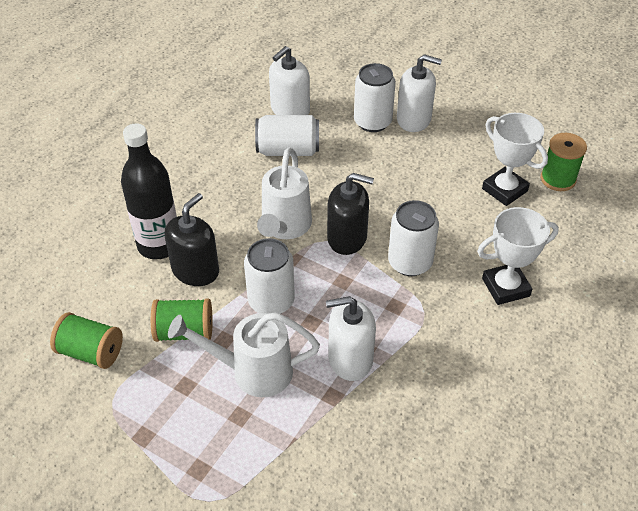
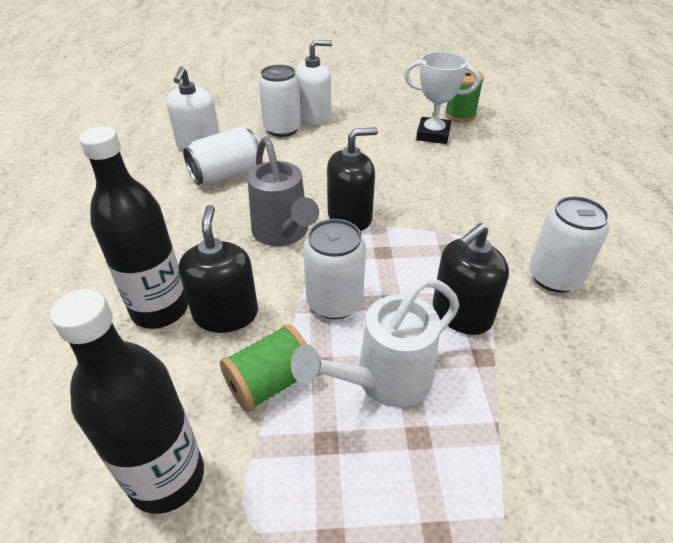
camera: 35 degrees left, 5 degrees down
green spool [50,312,123,369] -> black bottle [50,289,204,514]
white watering can [257,148,312,239] -> grey watering can [247,136,319,246]
white soap dispenser [326,296,376,381] -> black soap dispenser [433,223,509,335]
white can [388,200,439,276] -> white can moved to [529,196,609,293]
white trophy [477,207,559,305] -> none

